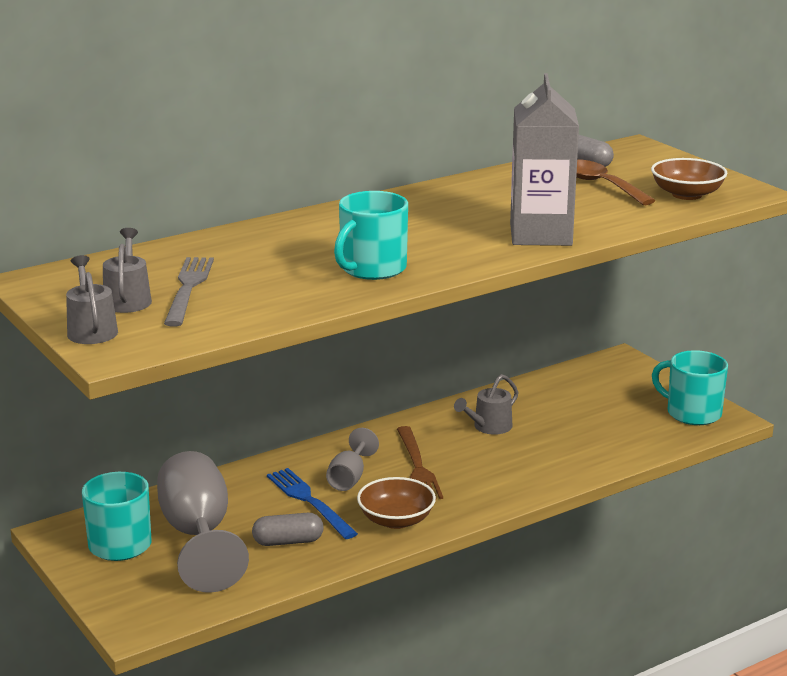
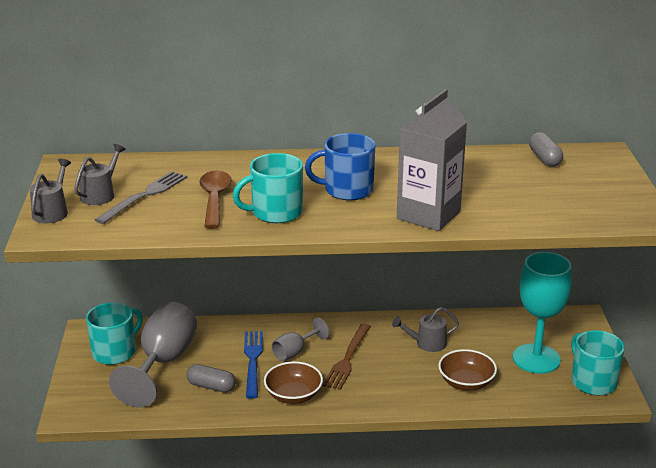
camera: 30 degrees right, 5 degrees up
brown spoon [576,159,655,205] -> brown spoon moved to [199,171,232,229]
brown bowl [651,158,728,200] -> brown bowl moved to [438,349,497,391]
none -> blue mug [305,133,375,200]
none -> turquoise goblet [513,252,572,374]

